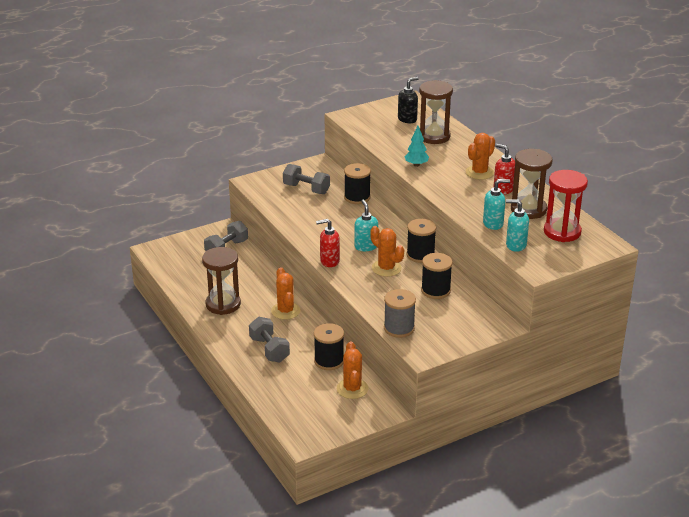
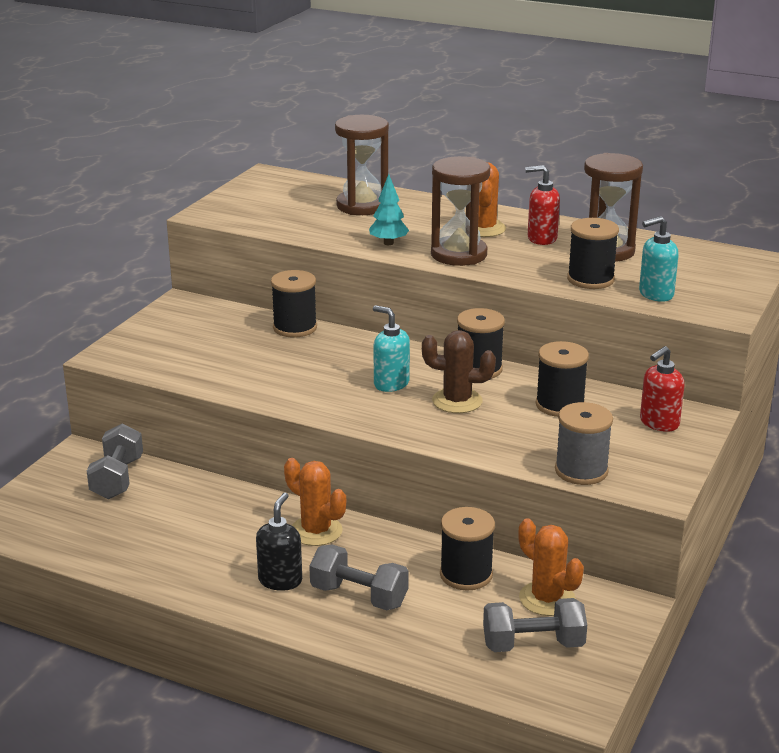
camera: 35 degrees left, 5 degrees down
brown hourglass [202,247,241,315] -> brown hourglass moved to [431,156,490,266]
grey dumbbell [283,164,330,194] -> grey dumbbell moved to [483,598,587,652]
red soap dispenser [316,219,340,267] -> red soap dispenser moved to [640,346,684,432]
orange cactus [370,226,404,277] -> brown cactus [422,330,496,413]
black soap dispenser [398,77,419,123] -> black soap dispenser moved to [256,492,302,591]
turquoise soap dispenser [483,179,510,230] -> black spool [567,218,619,289]
red hourglass [544,170,588,242] -> none

